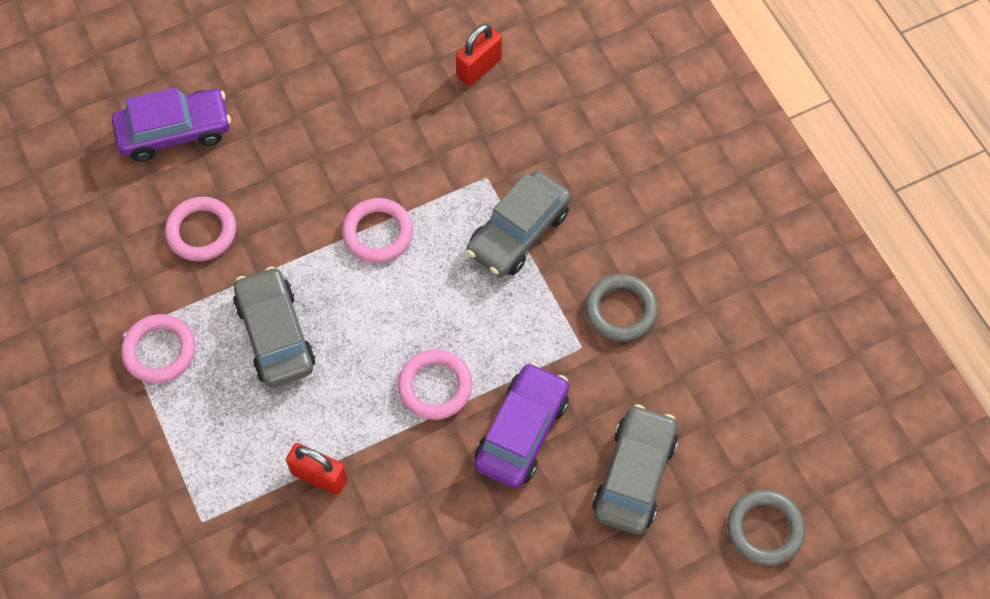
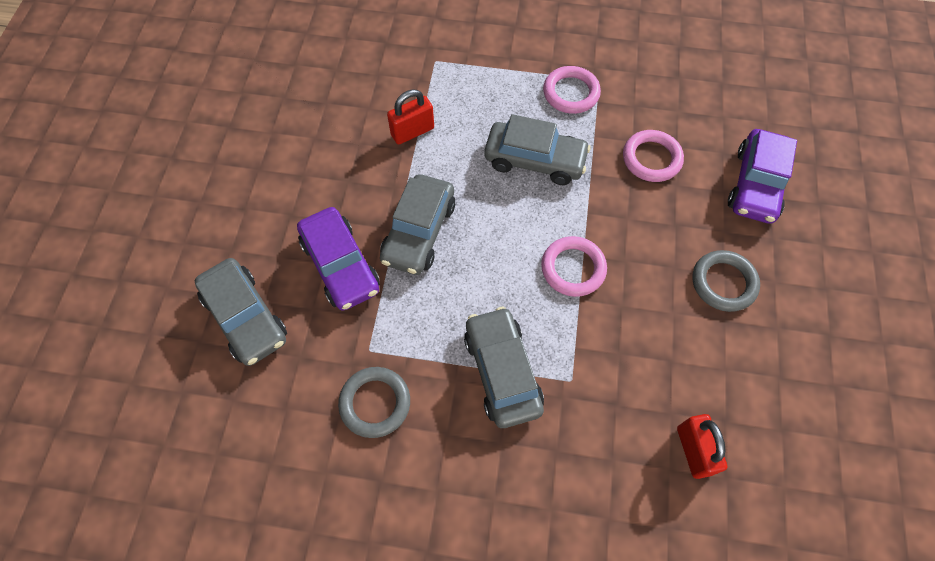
camera: 125 degrees right, 0 degrees up
pink ring [398,349,472,420] -> grey car [380,174,455,275]
grey ring [727,490,805,566] -> grey ring moved to [693,250,760,312]

